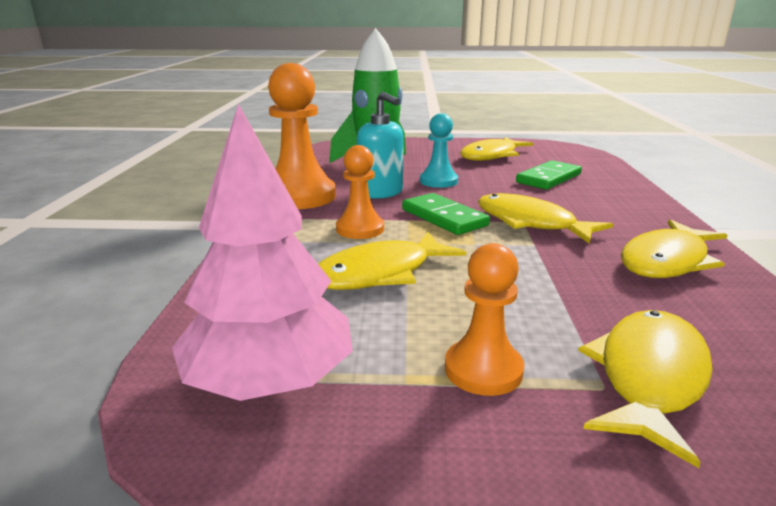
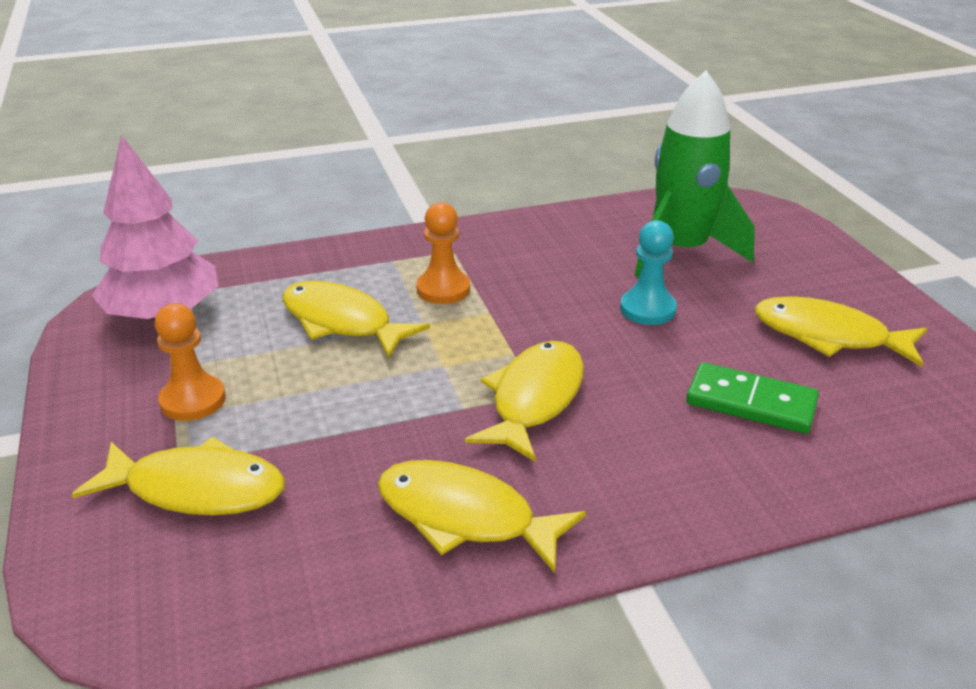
camera: 70 degrees right, 10 degrees up
orange pawn [268,63,336,209] -> none
turquoise soap dispenser [357,91,404,199] -> none
green domino [402,193,490,235] -> none

